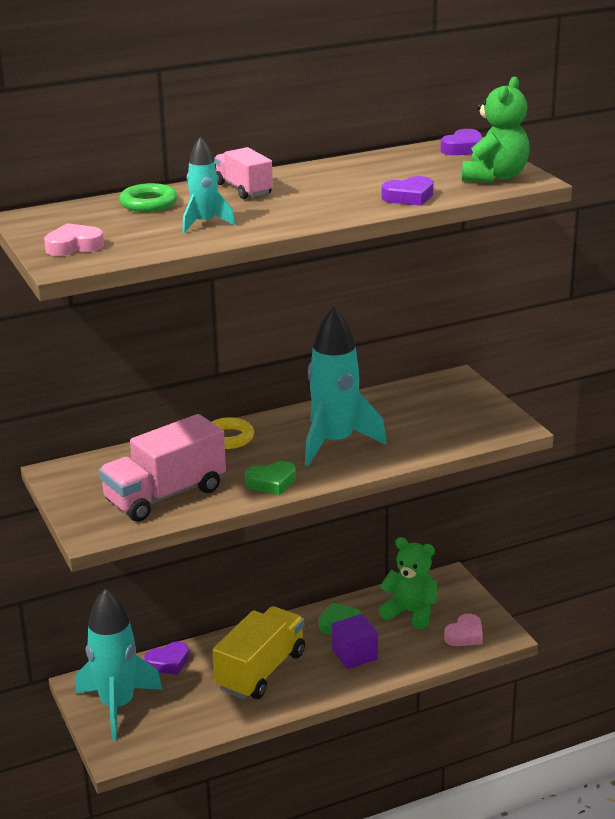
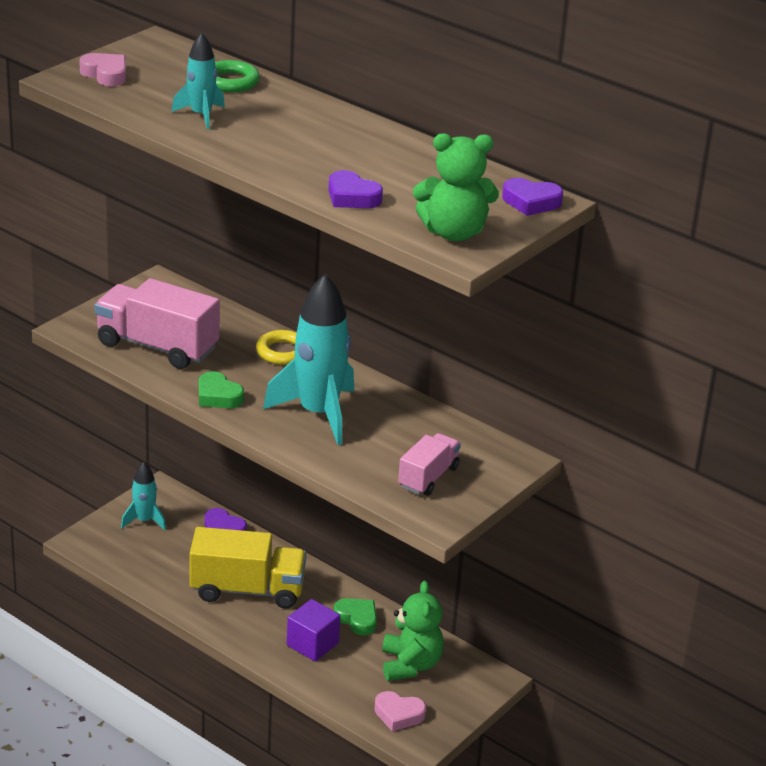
camera: 60 degrees right, 5 degrees up
turquoise rocket [76,588,163,740] -> turquoise rocket [121,462,166,530], size x0.52
pink truck [214,147,273,199] -> pink truck moved to [398,433,461,496]

